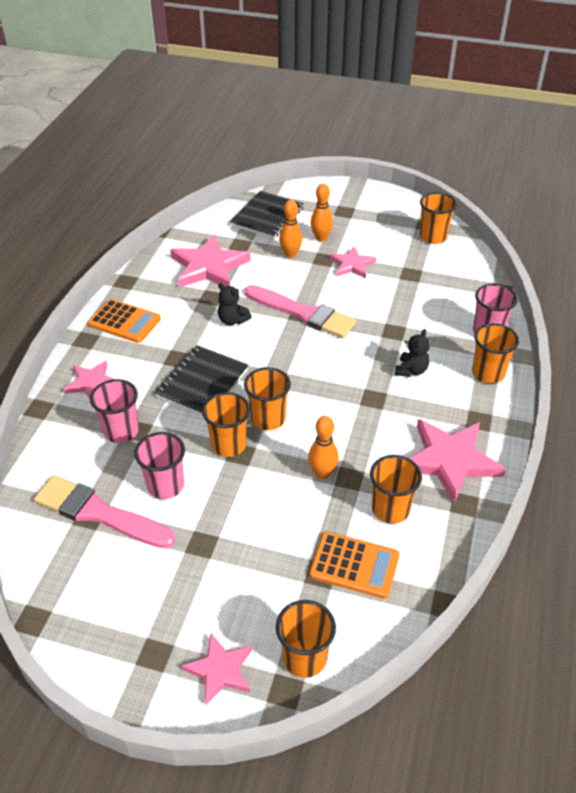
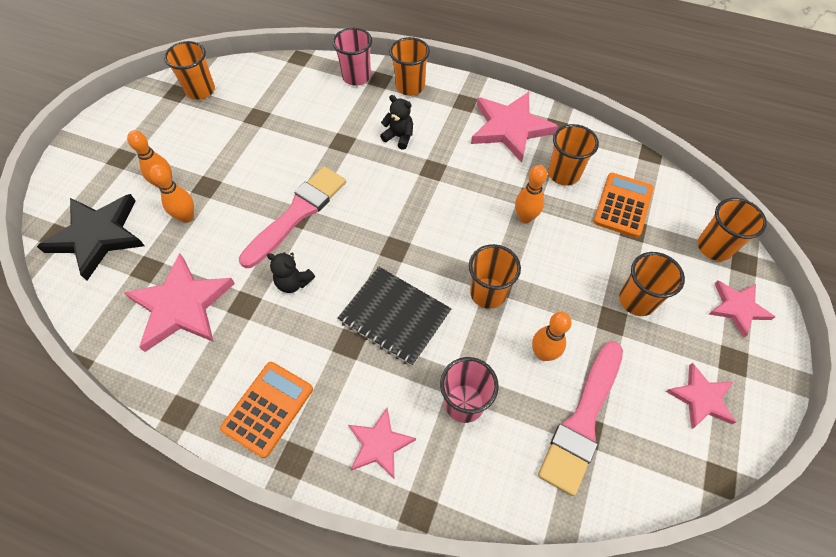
camera: 85 degrees left, 15 degrees up
pink cup [134,432,185,499] -> orange bowling pin [532,312,572,361]
black teddy bear [218,283,252,325] -> black teddy bear turned 75 degrees clockwise [267,252,315,293]
black notebook [229,191,304,239] -> black star [37,194,145,281]
orange cup [244,367,291,430] -> orange cup moved to [619,252,685,316]
pink star [330,247,376,278] -> pink star moved to [666,363,736,429]

